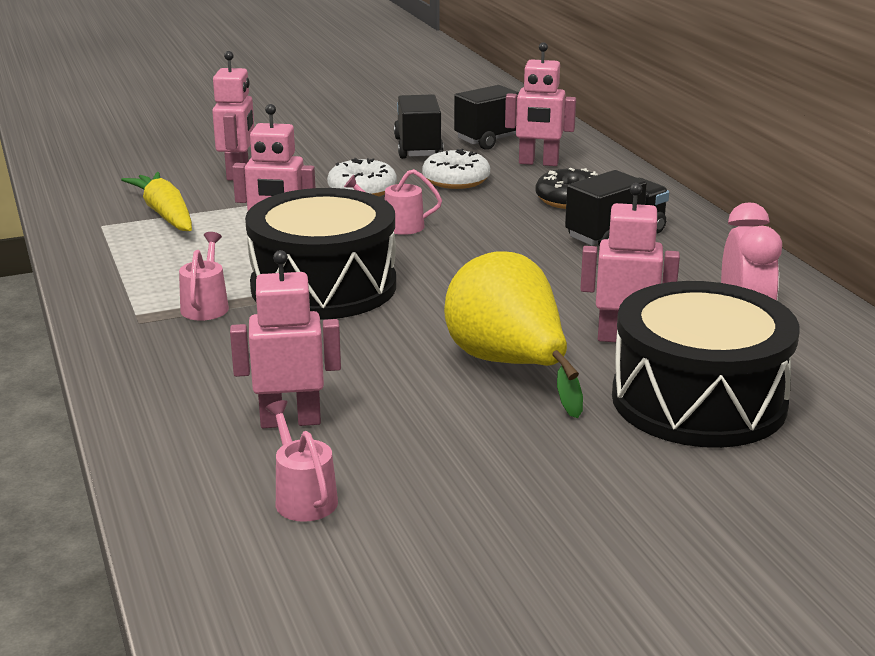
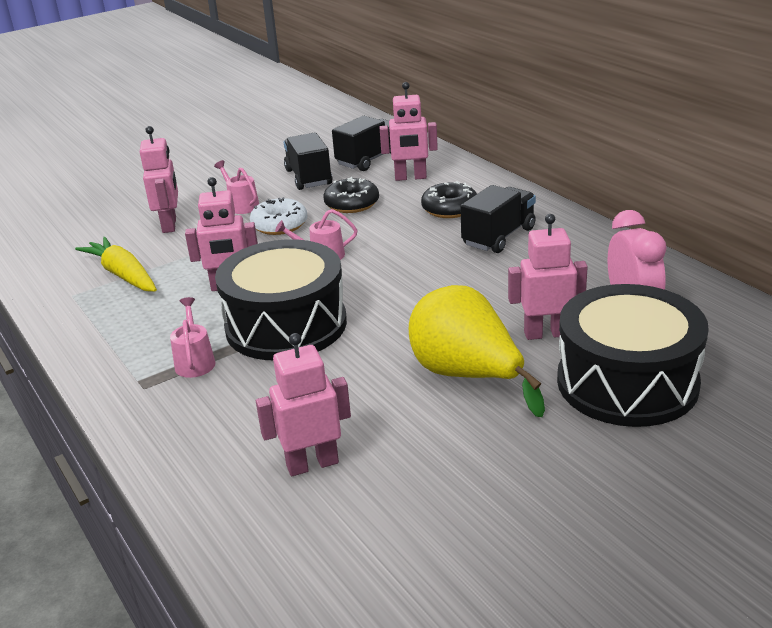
camera: 10 degrees left, 5 degrees up
pink watering can [265,400,338,522] -> pink watering can moved to [214,160,259,214]
white donut [422,149,490,189] -> black donut [323,177,379,213]

